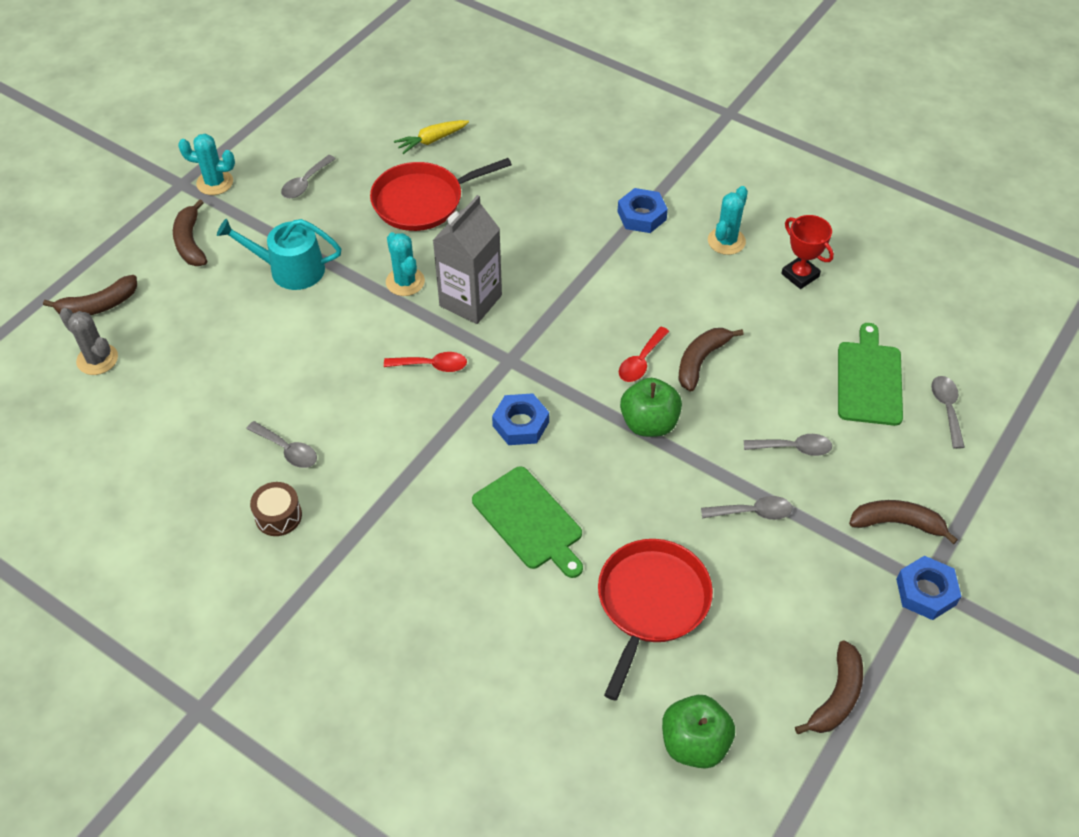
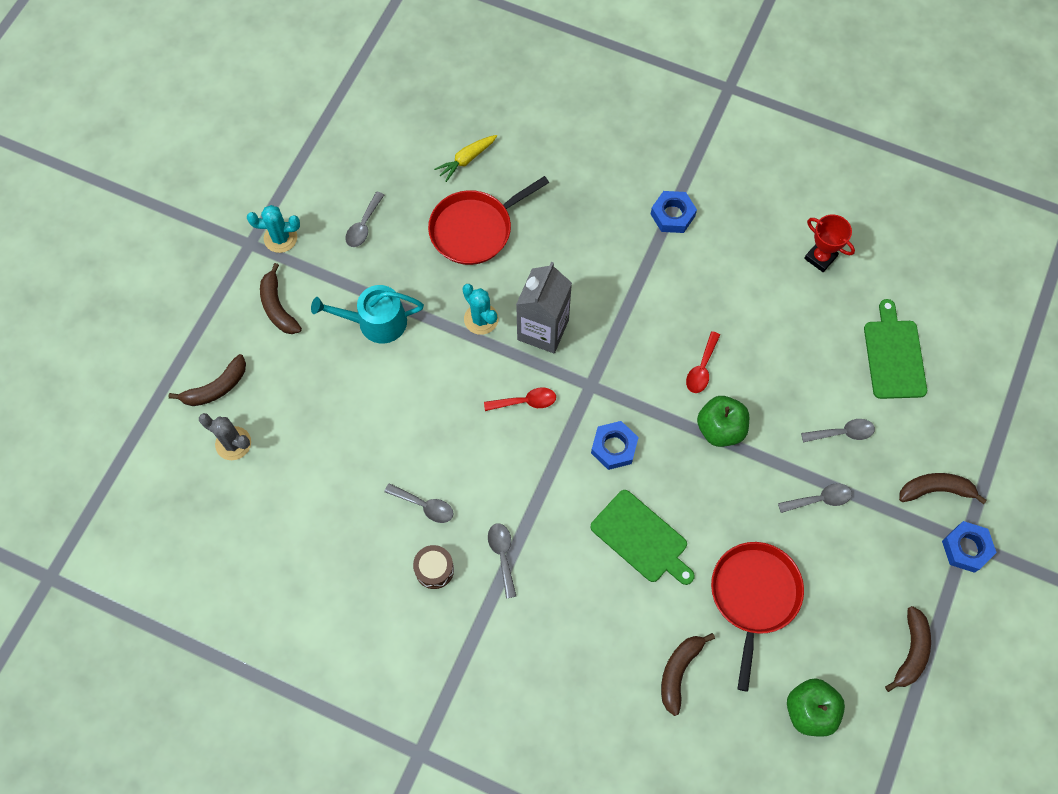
camera: 10 degrees left, 15 degrees up
brown banana [679,328,744,392] -> brown banana moved to [661,633,715,716]
turquoise cactus [708,186,748,255] -> none
grey spoon [931,376,965,449] -> grey spoon moved to [488,524,516,599]

